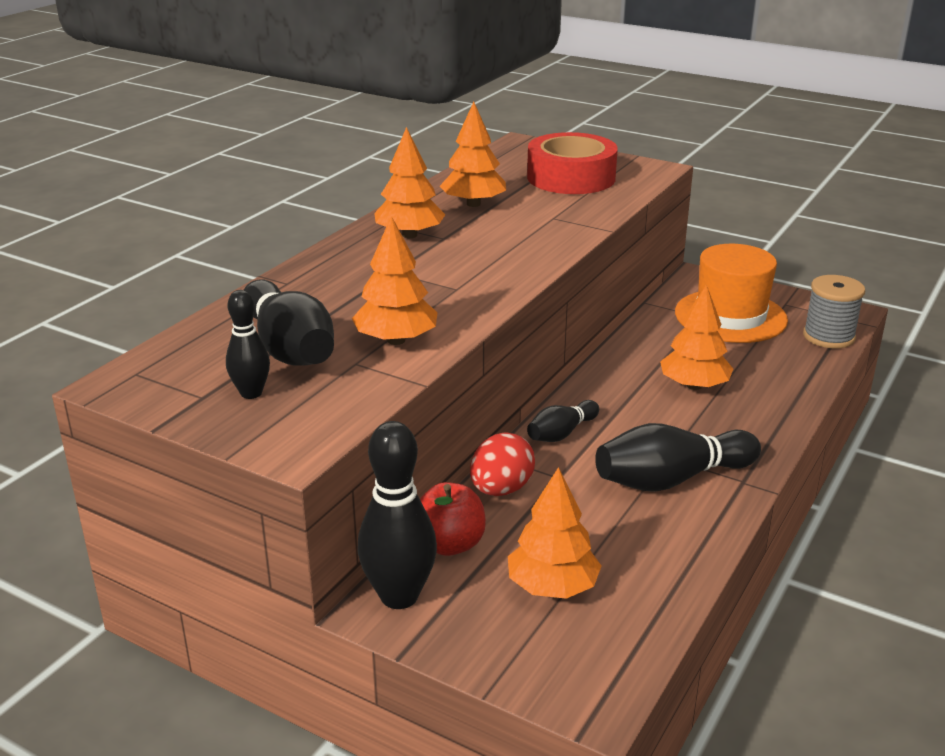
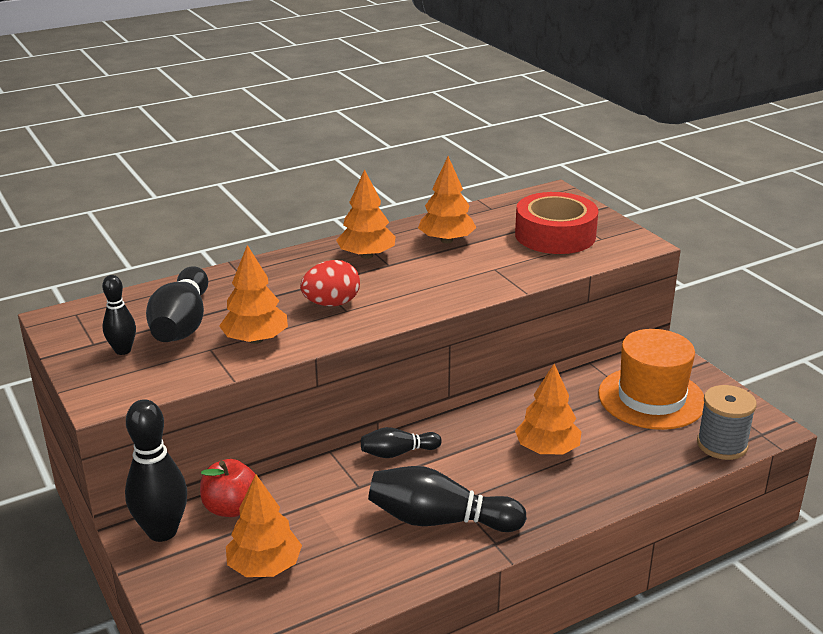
camera: 30 degrees right, 0 degrees up
red egg [470,432,535,496] -> red egg moved to [300,260,360,306]

